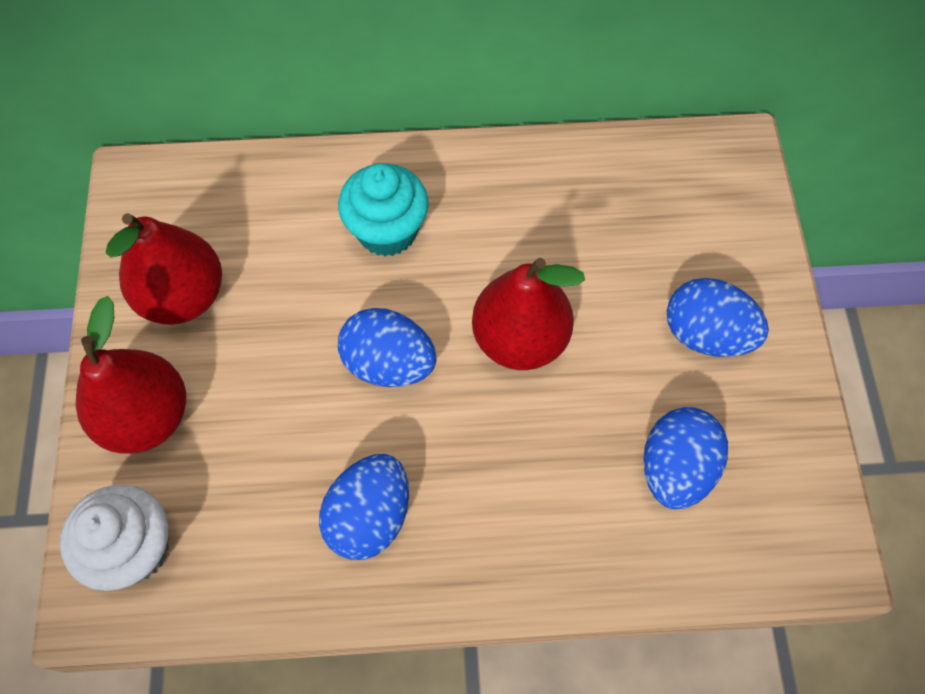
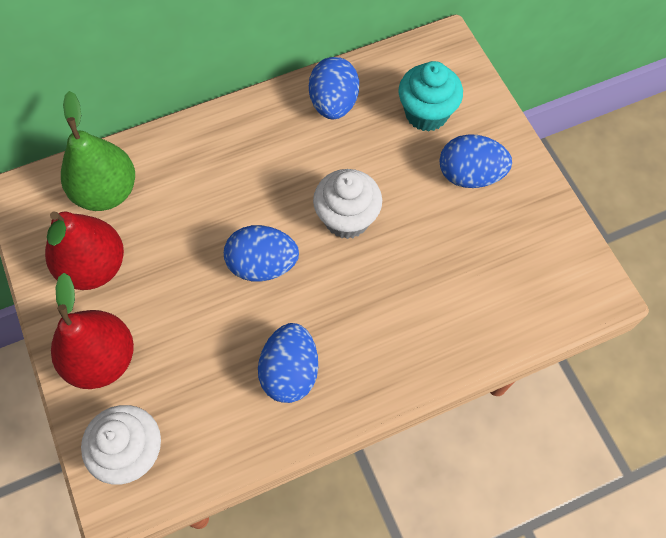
camera: 20 degrees left, 0 degrees up
turquoise cupcake [338,163,428,256] -> turquoise cupcake moved to [398,61,463,132]
red pear [472,258,585,370] -> white cupcake [313,169,382,239]
blue egg [643,407,728,509] -> blue egg moved to [309,57,359,119]
none -> green pear [61,91,135,211]

